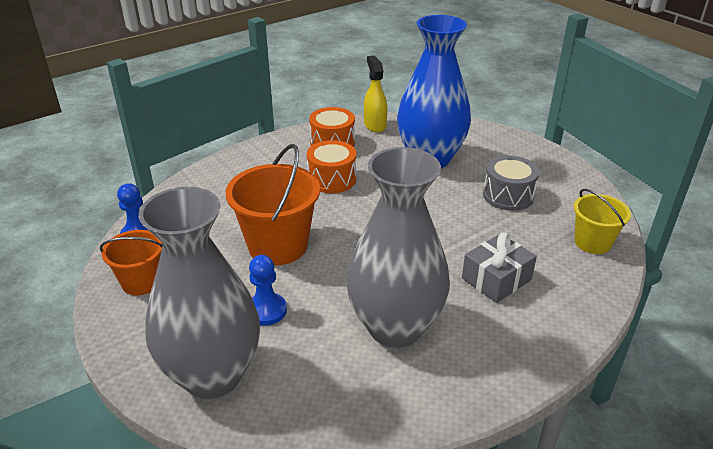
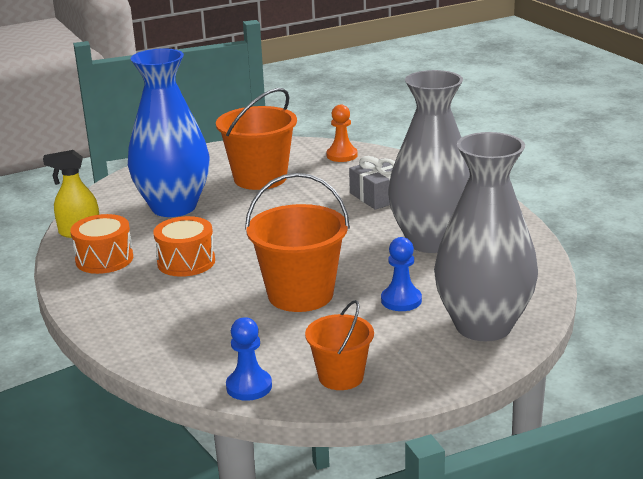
camera: 80 degrees left, 10 degrees down
grey drum [483,155,539,211] -> orange bucket [216,88,297,190]
yellow bucket [574,189,631,254] -> orange pawn [326,105,358,162]

